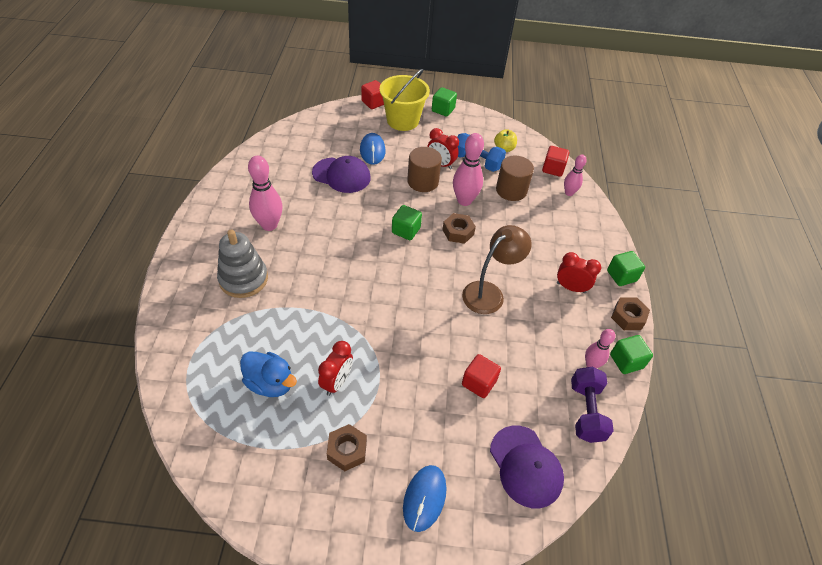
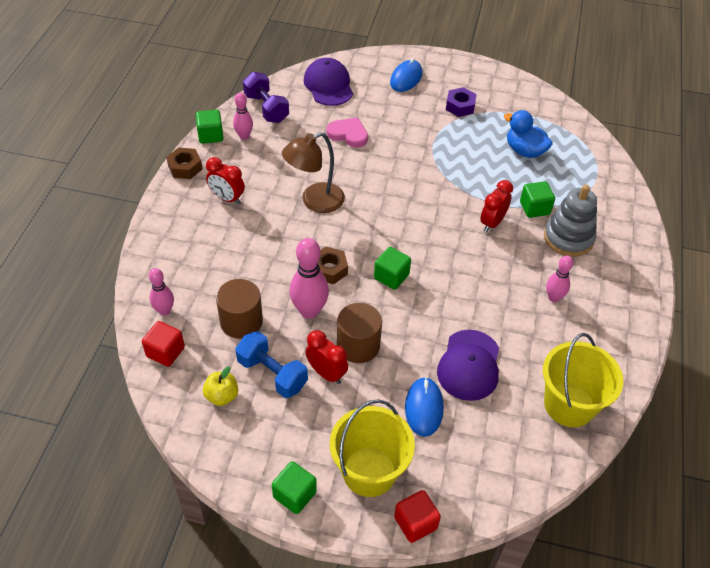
camera: 170 degrees left, 0 degrees up
pink bowling pin [248,156,283,231] -> pink bowling pin [546,256,573,302], size x0.61
purple cap [312,156,371,193] -> purple cap turned 105 degrees counterclockwise [437,330,499,401]
red clock [318,341,353,396] -> red clock moved to [480,180,513,232]
brown nut [327,424,367,471] -> purple nut [446,87,477,117]
red cube [462,354,501,398] -> pink heart [326,117,368,148]
purple dumbbell [571,366,614,443] -> purple dumbbell turned 45 degrees counterclockwise [243,72,289,123]
green cube [607,251,645,286] -> green cube moved to [520,181,555,218]
none -> yellow bucket [543,333,623,427]

